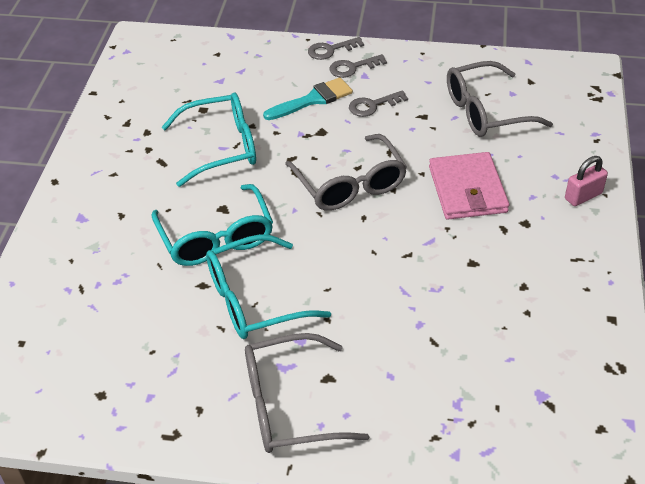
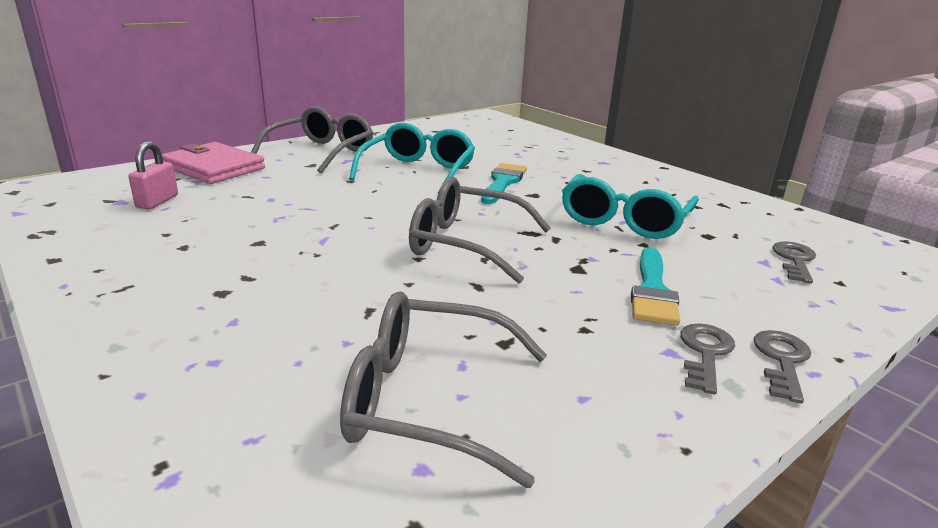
camera: 130 degrees right, 20 degrees down
turquoise glasses [151,184,273,266] -> turquoise brush [481,163,527,204]
grey key [349,90,408,117] -> grey key moved to [772,241,816,284]
pink wallet [429,152,509,220] -> pink wallet moved to [162,142,265,184]
grey glasses [447,61,553,137] -> grey glasses turned 105 degrees counterclockwise [340,291,547,488]
pink padlock [565,156,608,206] -> pink padlock moved to [129,141,178,209]

